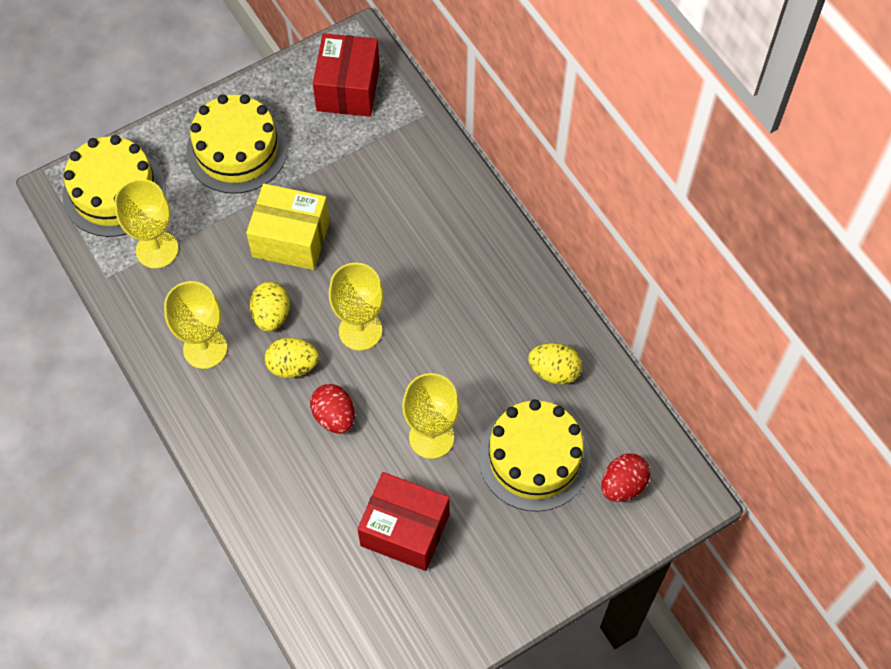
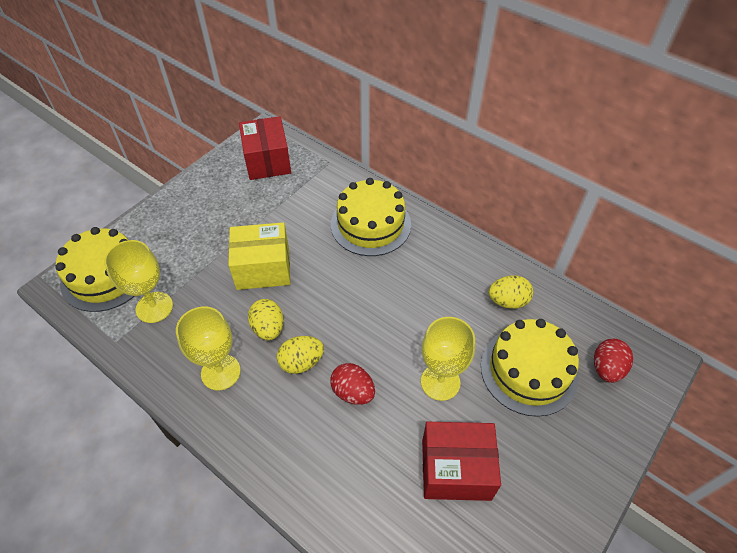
camera: 20 degrees left, 10 degrees down
yellow cake [186,94,287,194] -> yellow cake moved to [331,178,411,256]
yellow goblet [329,263,384,351] -> none

